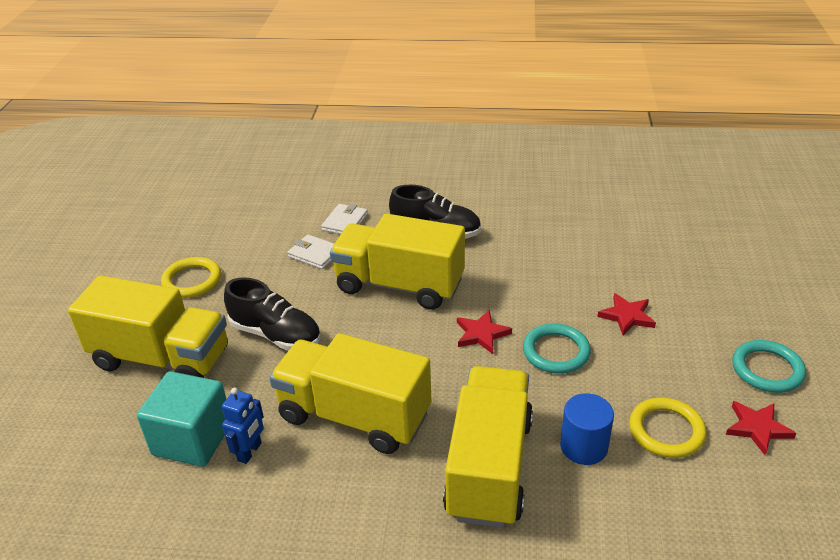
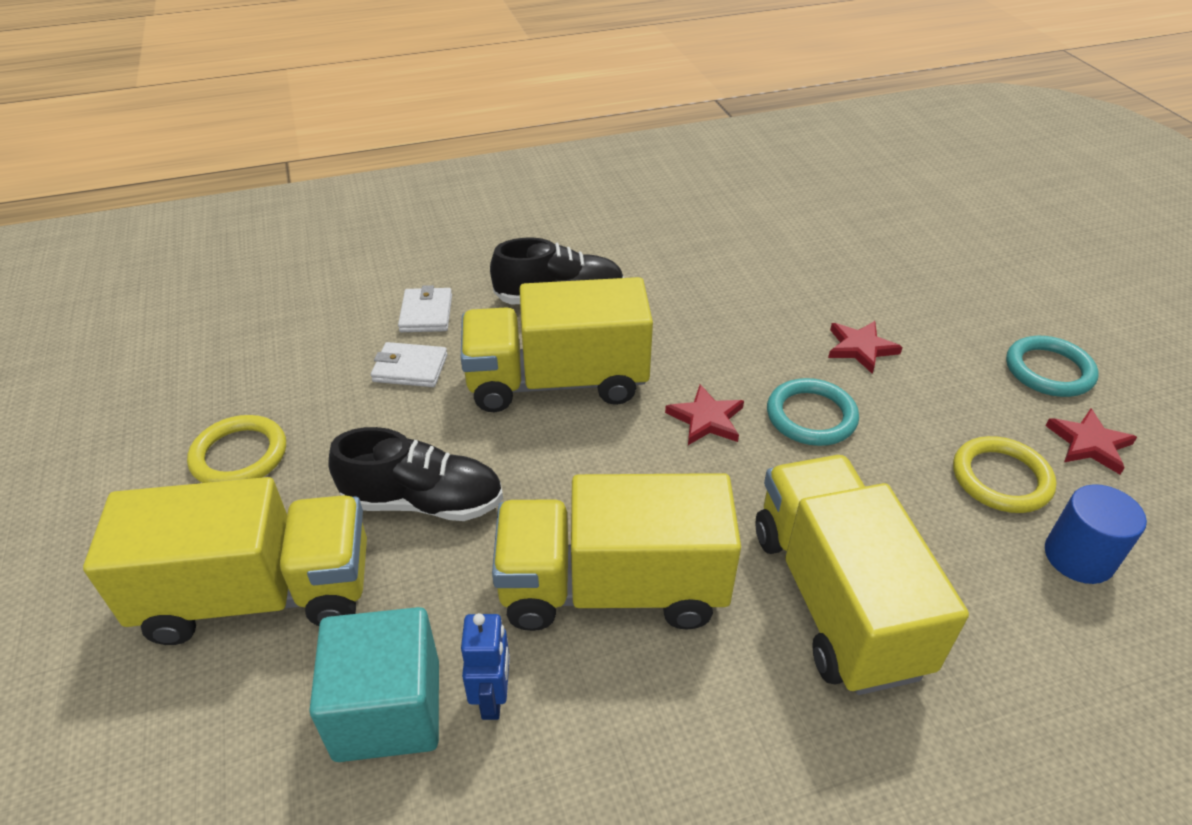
camera: 25 degrees left, 5 degrees up
blue cylinder [560,393,614,465] -> blue cylinder moved to [1045,484,1147,584]

